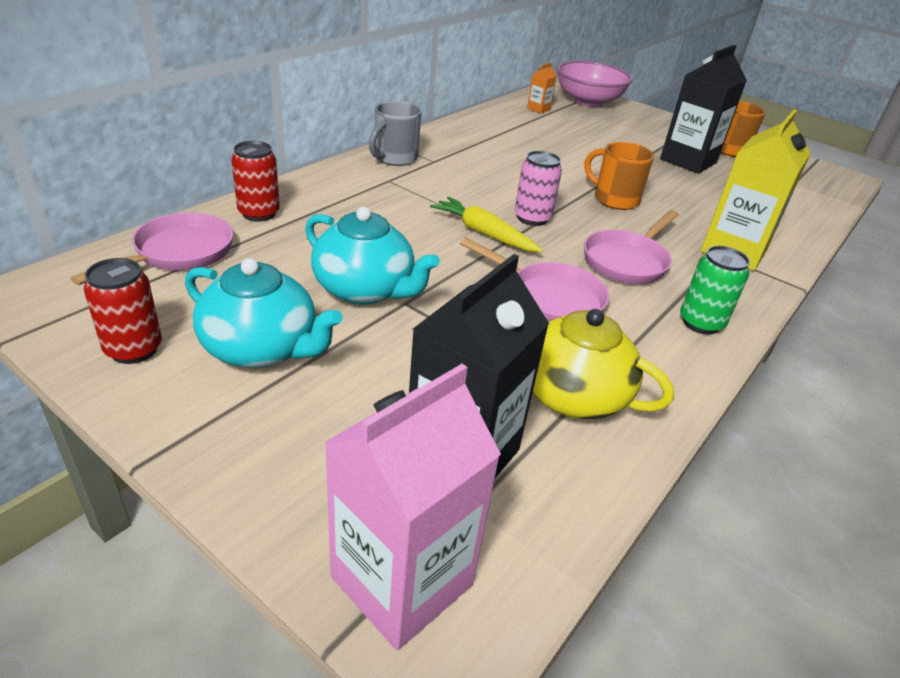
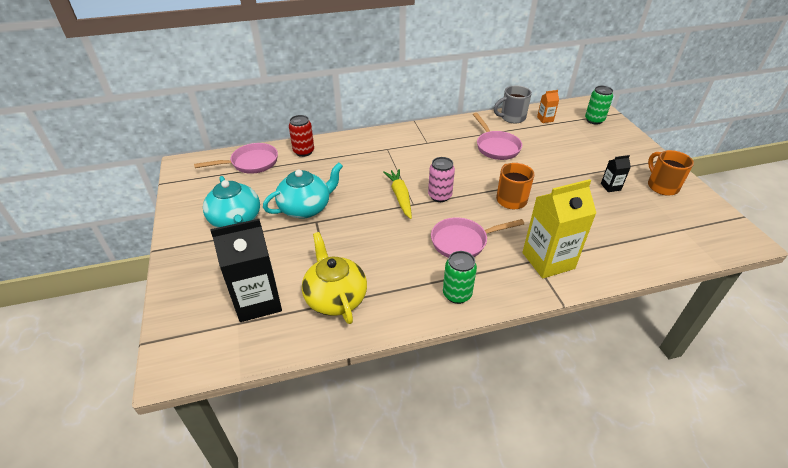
camera: 40 degrees right, 5 degrees up
red can [84,258,162,364] -> none
turquoise teapot [305,207,440,305] -> turquoise teapot turned 105 degrees counterclockwise [263,163,343,219]
pink carton [324,364,501,650] -> none
grey mug [369,101,422,166] -> grey mug moved to [494,85,532,123]
pink pan [460,238,609,322] -> pink pan moved to [473,113,522,160]
pink bowl [557,61,633,107] -> green can [585,86,613,125]
black carton [660,45,747,174] -> black carton [601,155,631,192], size x0.45

